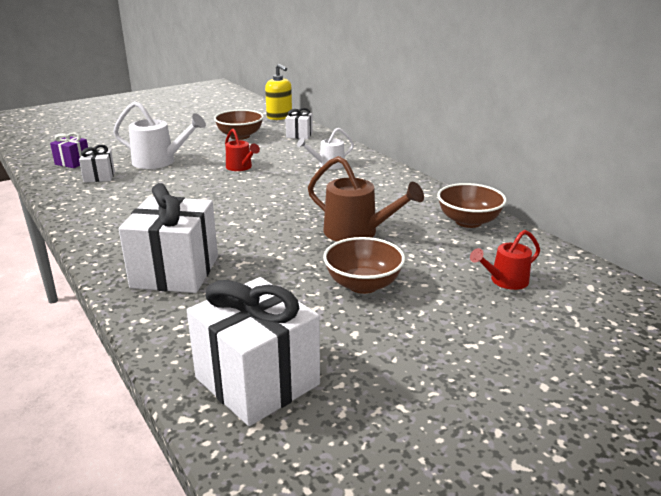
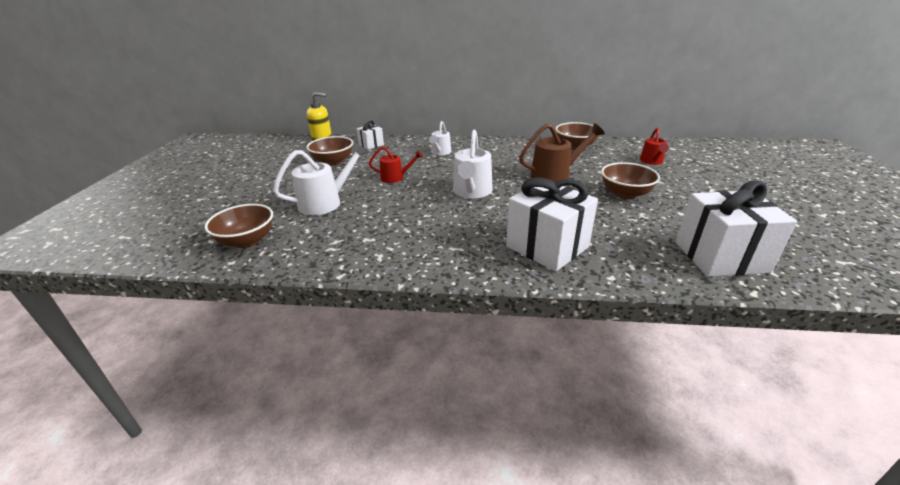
camera: 50 degrees left, 5 degrees up
purple gift [50,133,88,168] -> brown bowl [205,204,273,248]
white gift [79,145,115,182] -> none
none -> white watering can [453,129,493,198]

